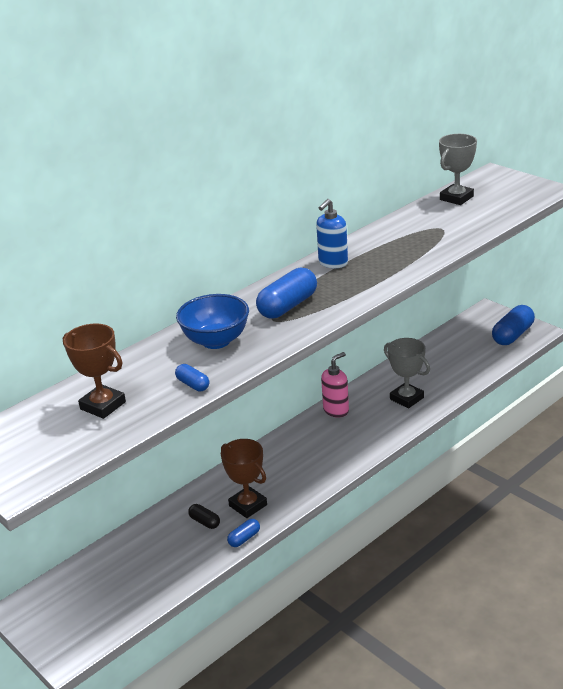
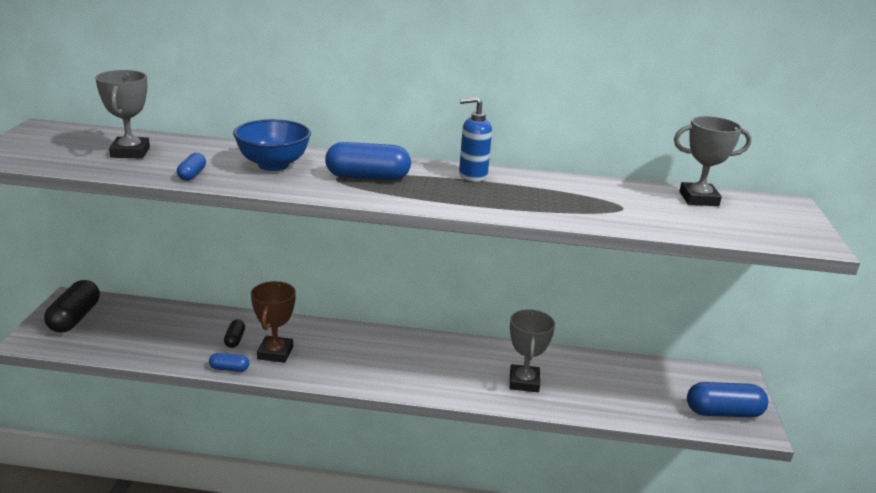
camera: 45 degrees right, 5 degrees down
brown trophy [63,323,126,419] -> grey trophy [95,70,150,158]
pink soap dispenser [321,352,349,418] -> none
none -> black capsule [44,280,100,333]

